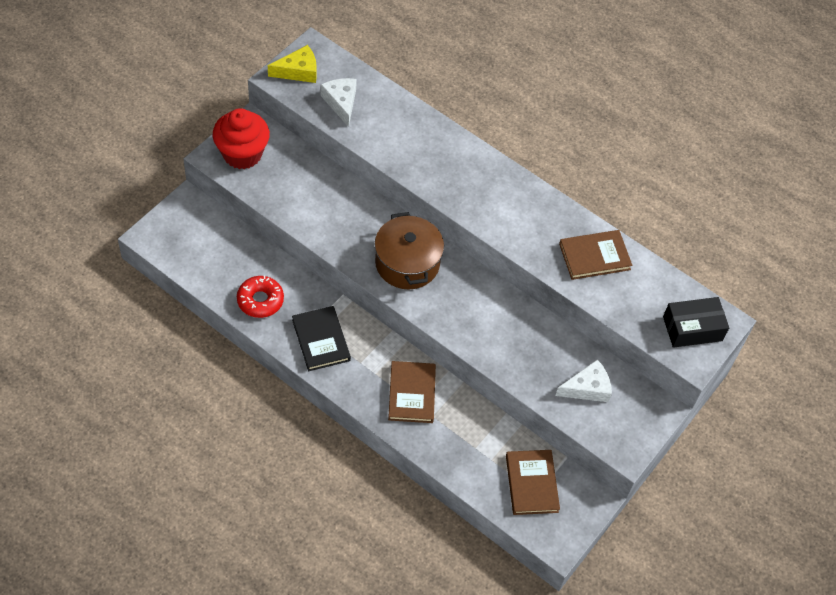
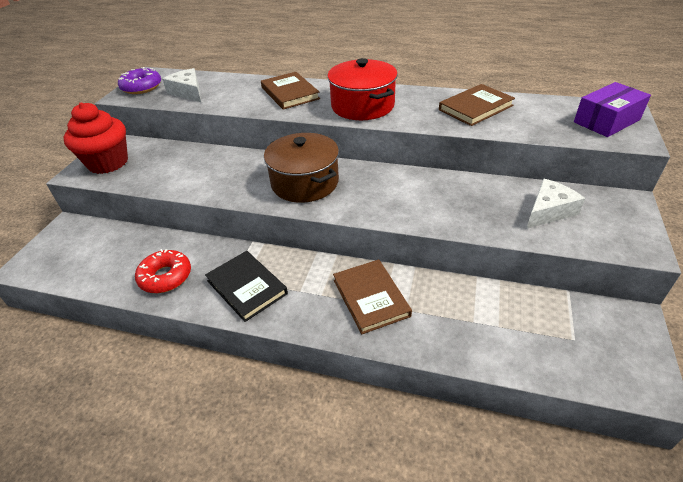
camera: 15 degrees left, 15 degrees down
yellow cheese [268,45,317,83] -> purple donut [118,67,161,94]
brown book [506,450,560,515] -> brown book moved to [261,72,320,110]
black box [663,297,729,348] -> purple box [574,82,651,137]
none -> red pot [327,58,398,120]

